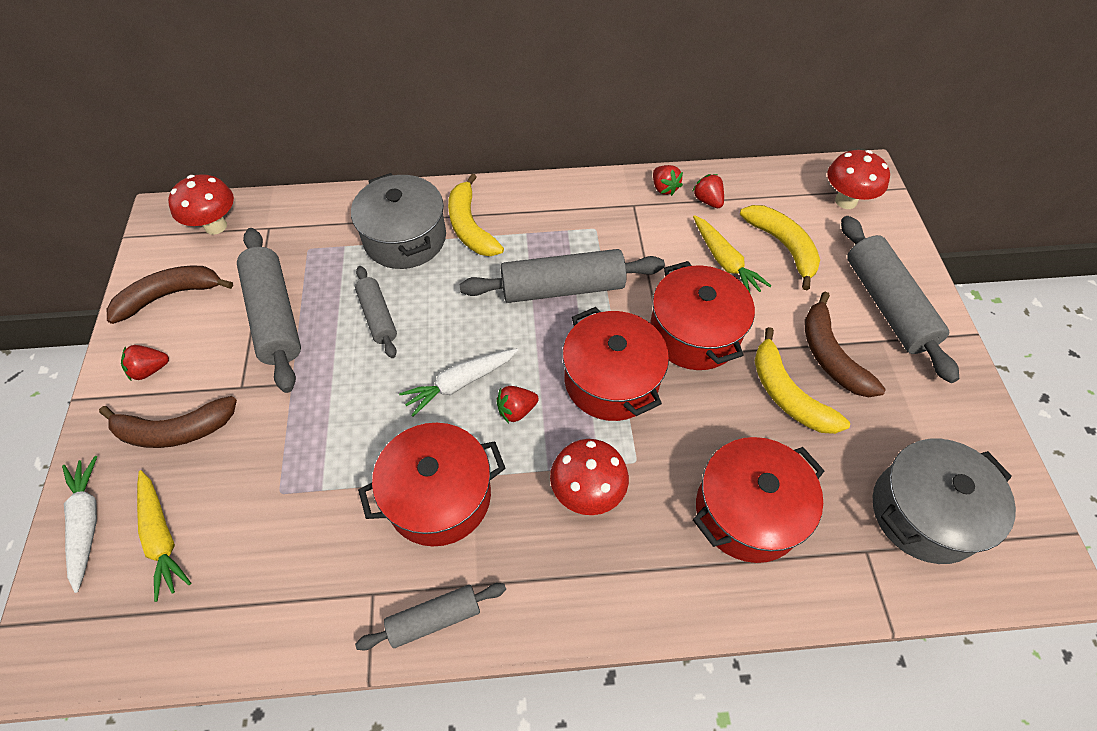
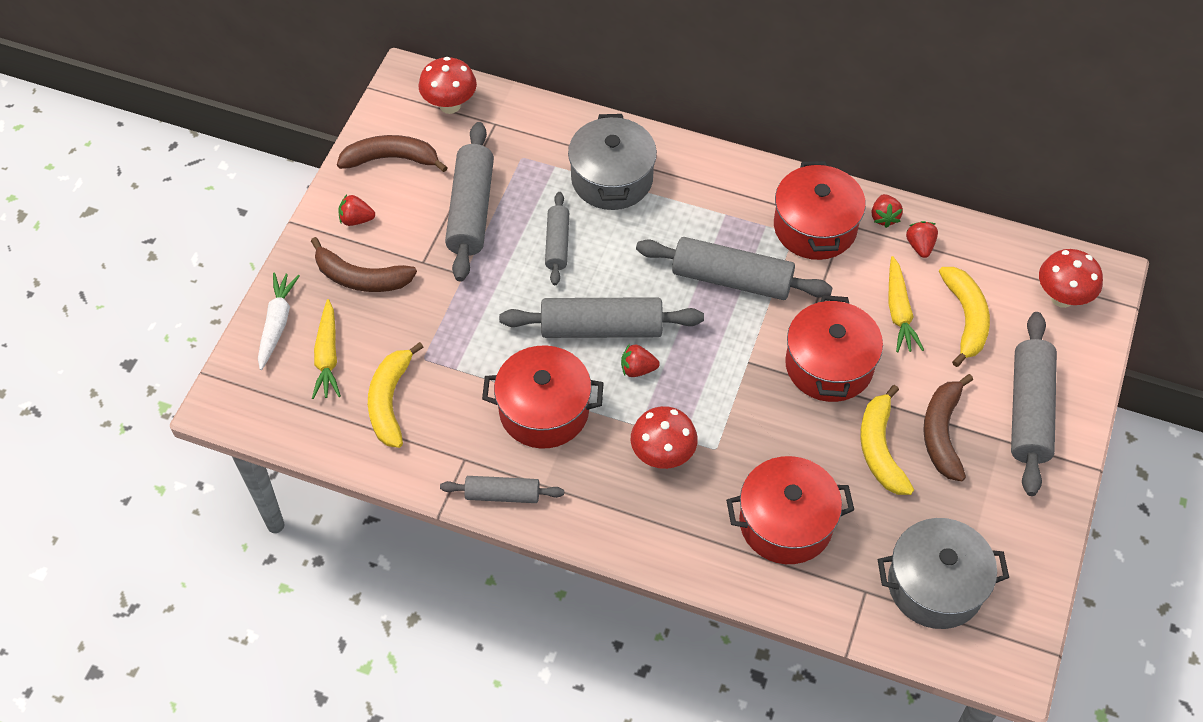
camera: 25 degrees right, 0 degrees up
white carrot [399,348,518,417] -> grey rolling pin [499,297,704,338]
yellow banana [448,174,504,256] -> yellow banana moved to [368,342,424,448]
red pot [563,307,669,421] -> red pot moved to [774,161,866,260]

